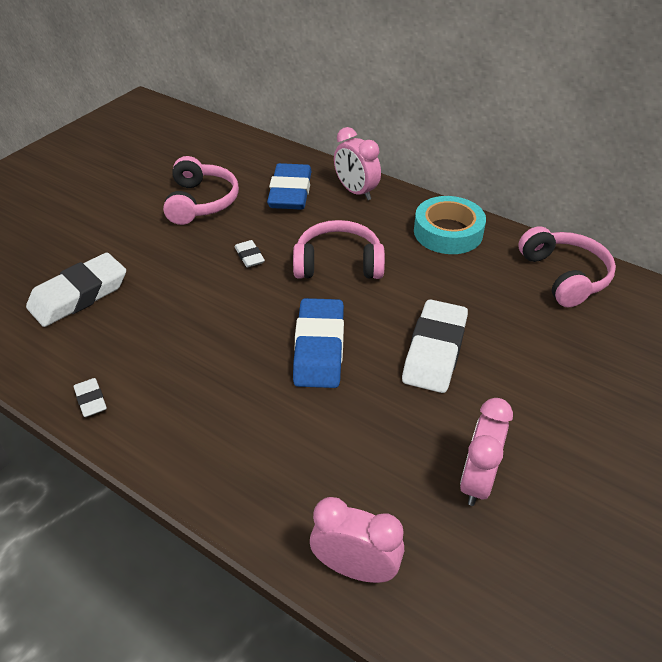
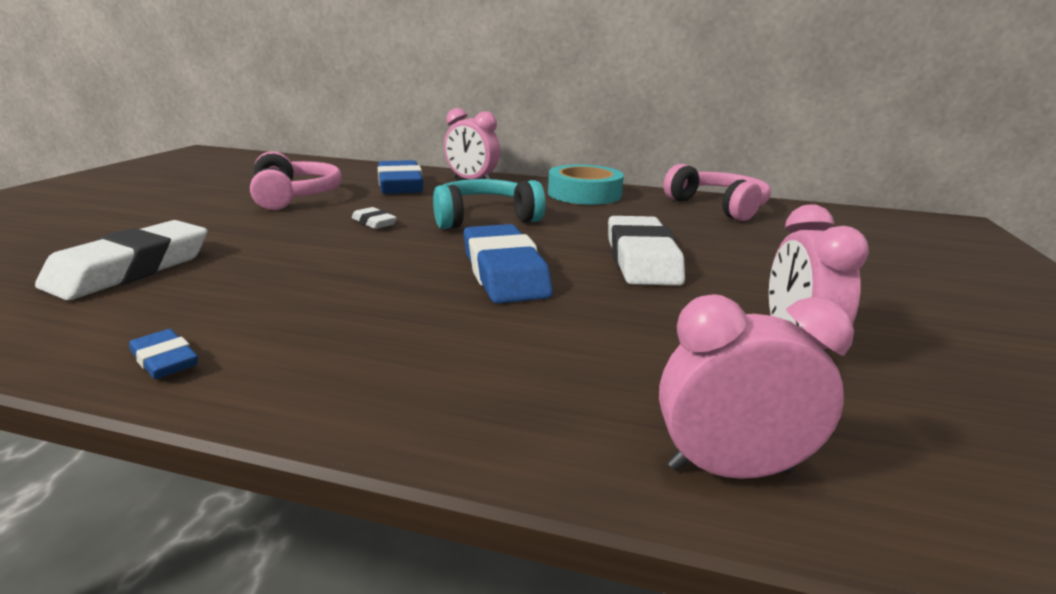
camera: 20 degrees left, 20 degrees down
white eraser [74,378,107,417] -> blue eraser [129,329,198,379]
pink headphones [293,220,385,279] -> turquoise headphones [433,179,546,229]

